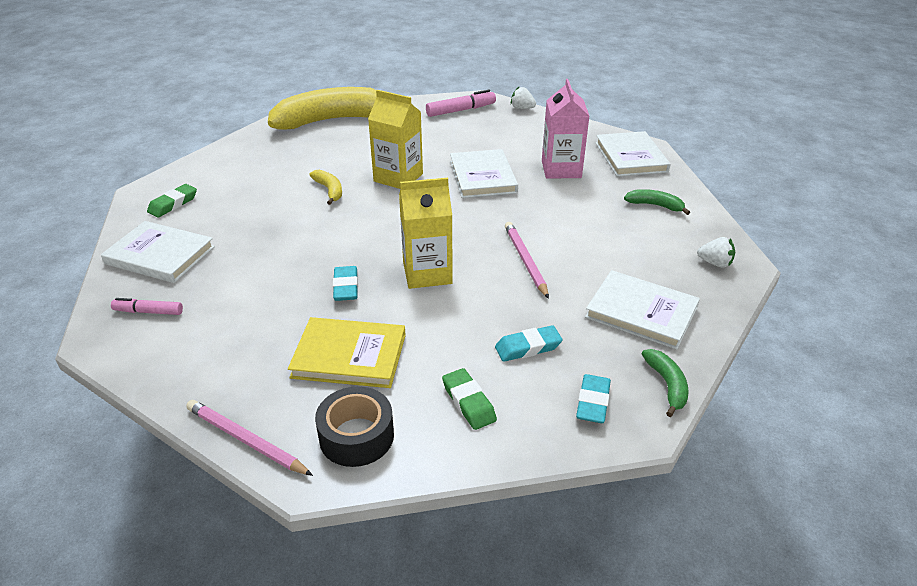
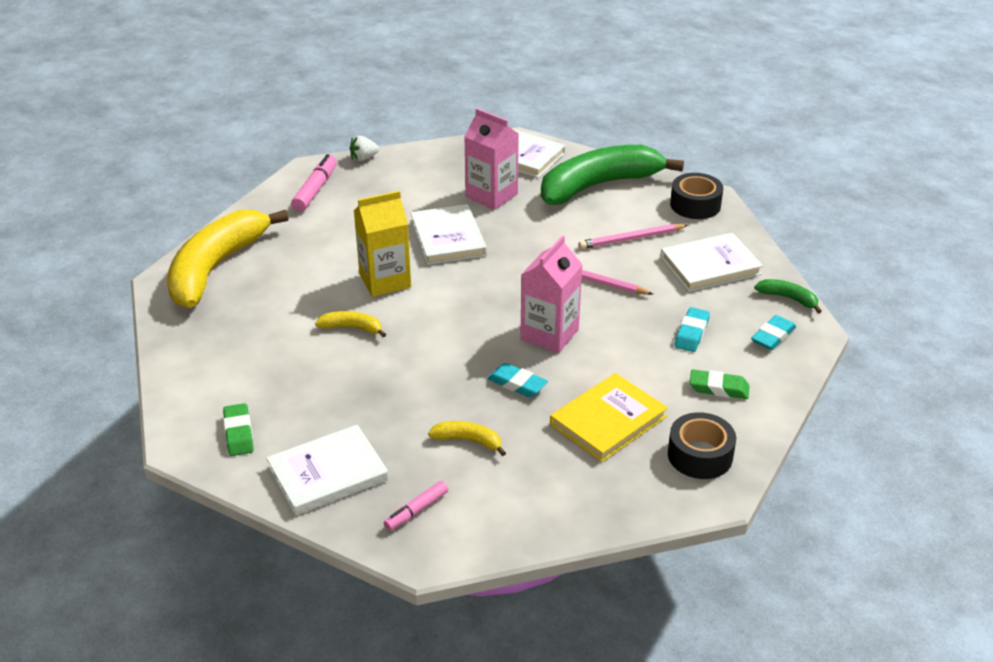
camera: 50 degrees left, 0 degrees up
pink pencil [186,400,313,476] -> pink pencil moved to [579,224,688,249]
yellow carton [399,178,453,289] -> pink carton [520,236,583,353]
white book [450,149,518,198] -> white book turned 45 degrees clockwise [411,204,487,265]
turquoise eraser [576,374,611,423] -> turquoise eraser turned 75 degrees clockwise [751,315,796,350]
green banana [624,189,690,215] -> green banana [541,145,684,205], size x2.48
white strawberry [697,237,735,267] -> black tape [670,173,723,219]
none -> yellow banana [428,421,506,456]

